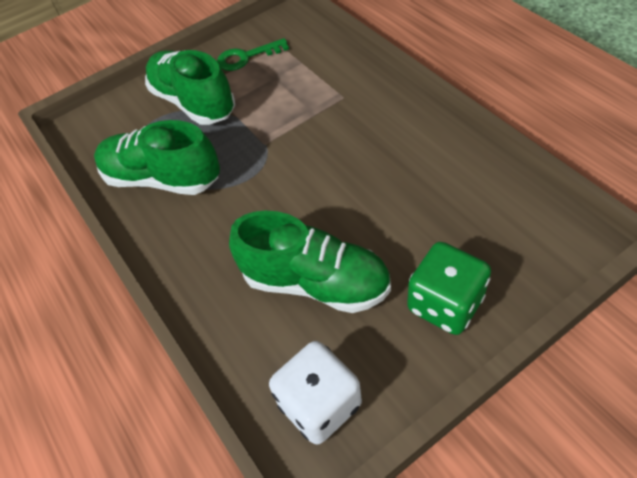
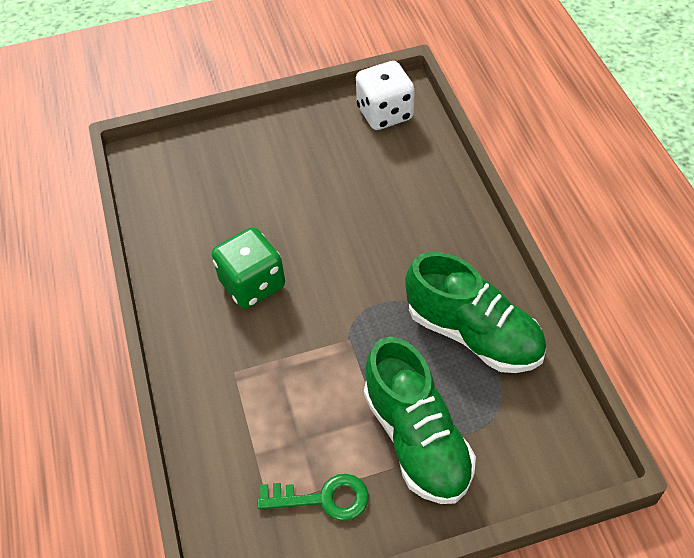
camera: 165 degrees left, 0 degrees up
green shoe [229,211,391,313] -> none
green dice [407,242,491,335] -> green dice moved to [212,227,285,309]

